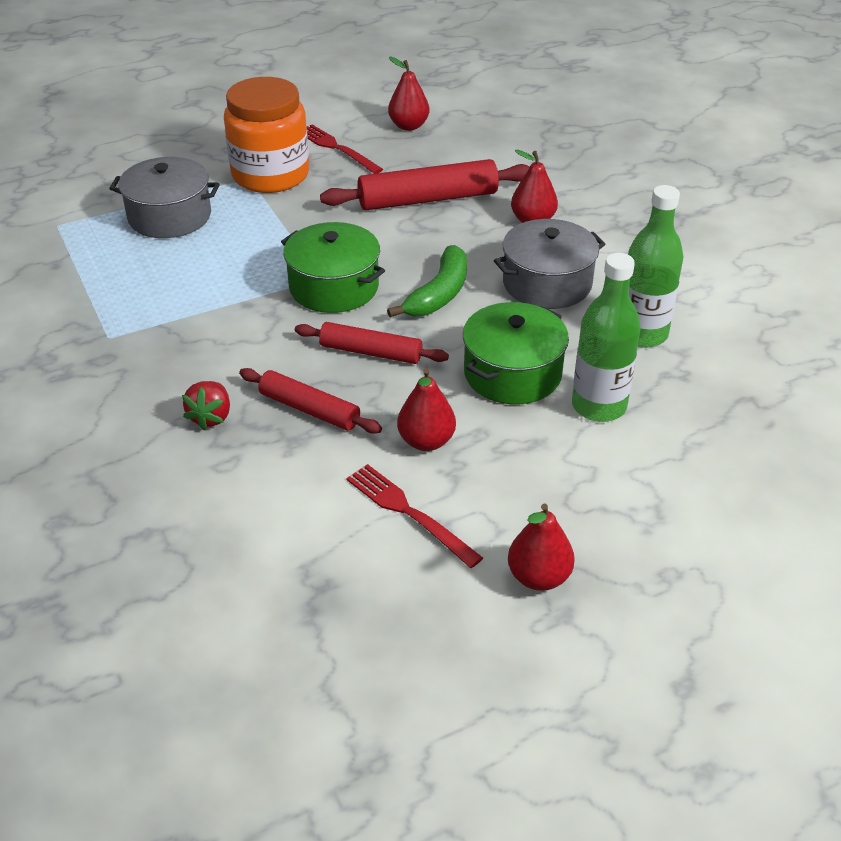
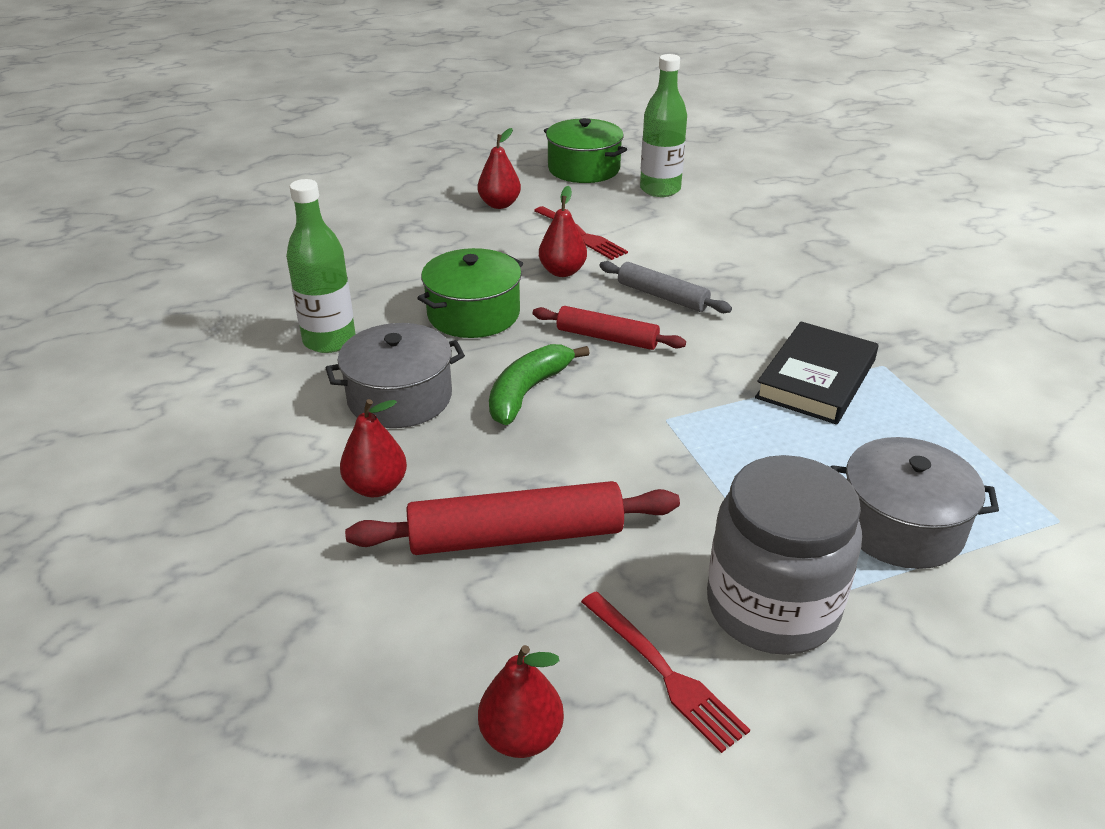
camera: 175 degrees left, 5 degrees down
red strawberry [182,381,230,430] -> none
orange jar [224,77,309,193] -> grey jar [707,455,862,655]
red rolling pin [239,368,382,433] -> grey rolling pin [599,261,732,313]
green pot [281,222,385,313] -> green pot moved to [544,118,627,183]
green bottle [572,253,641,422] -> green bottle moved to [640,54,687,197]
none -> black book [755,321,879,424]

